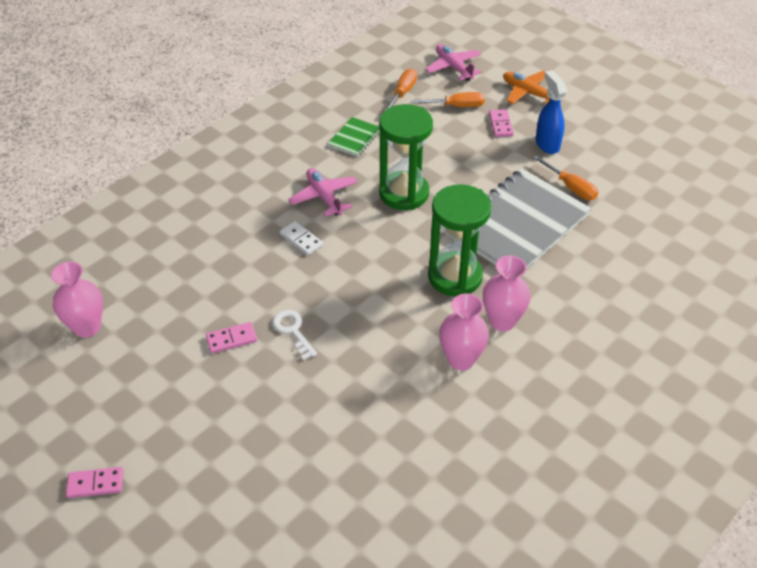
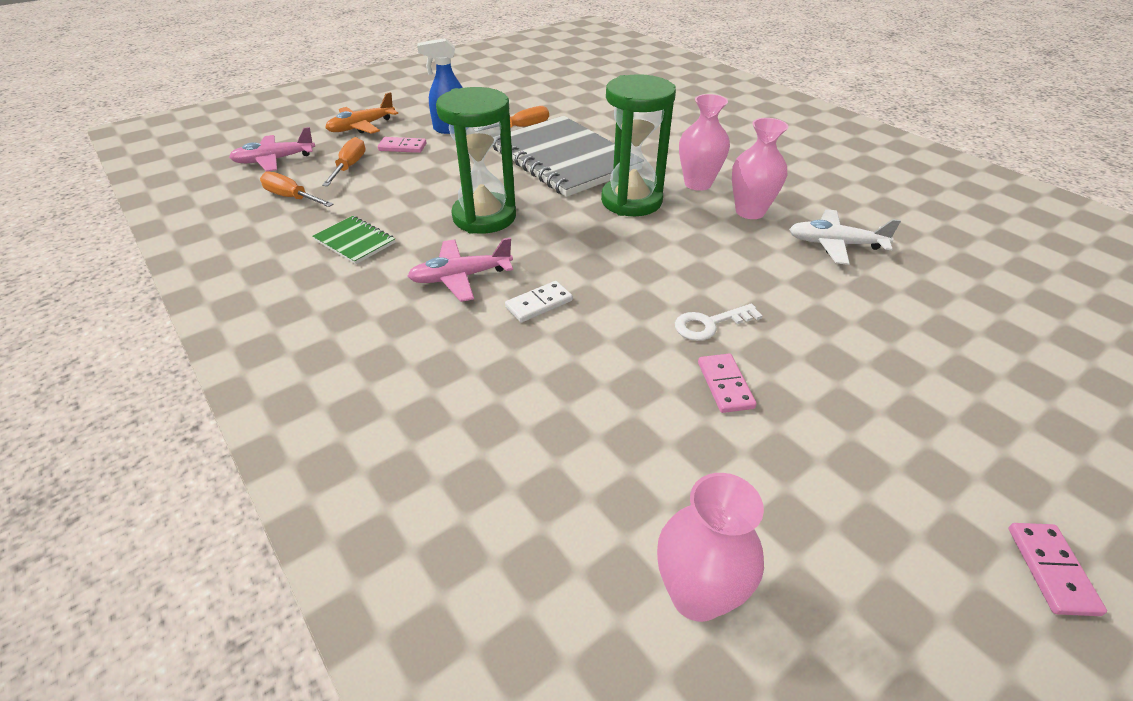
camera: 80 degrees left, 5 degrees down
none -> white plane [789,209,901,265]

